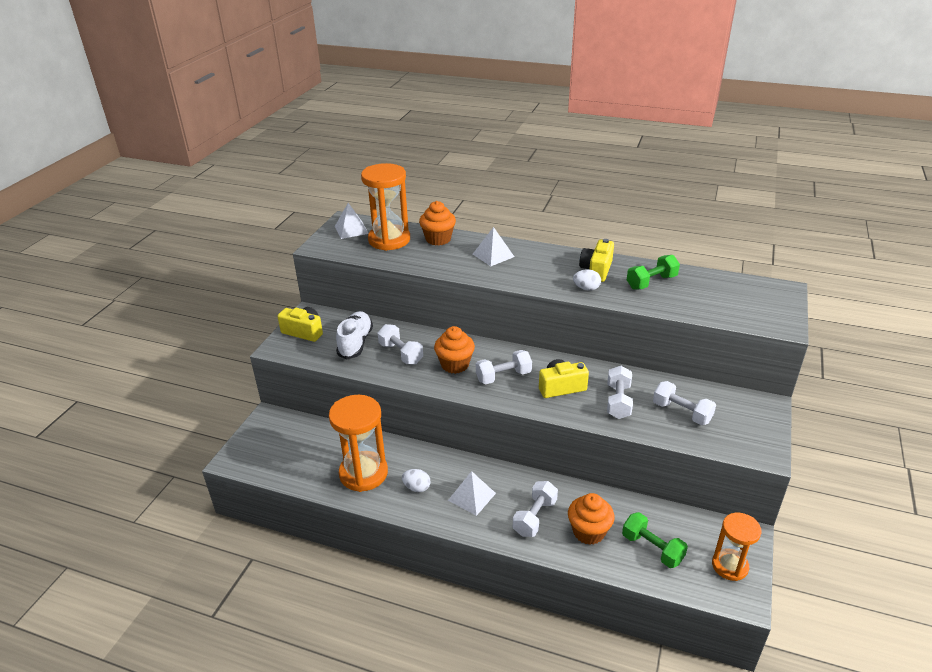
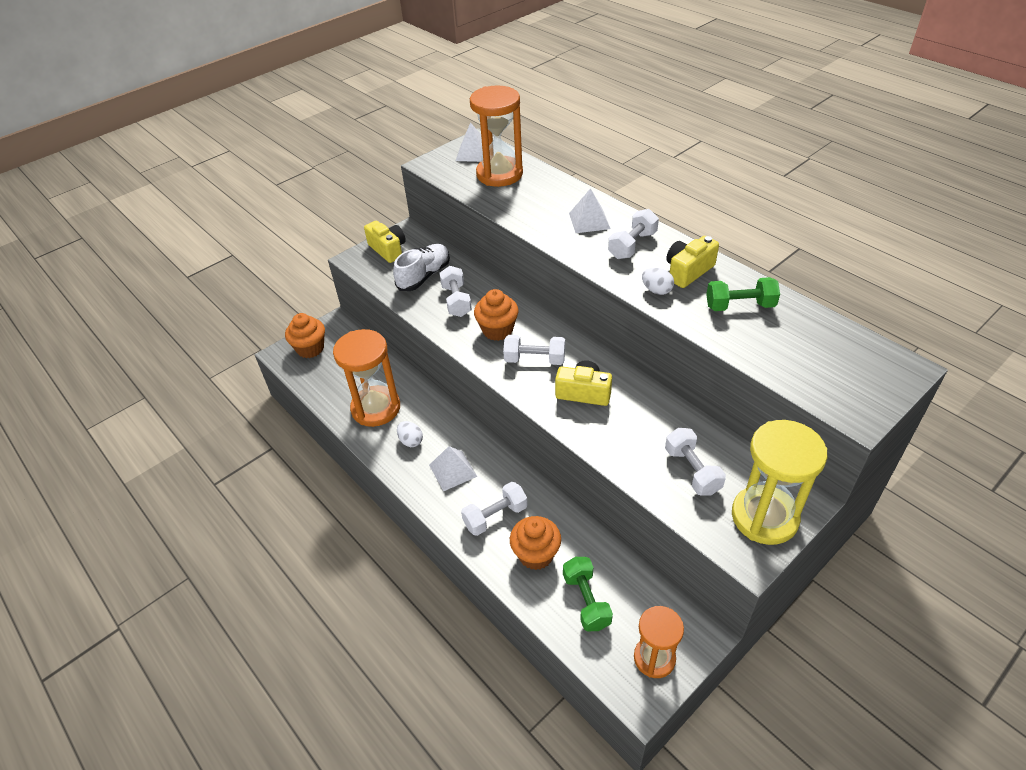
camera: 30 degrees right, 10 degrees up
orange cupcake [419,201,456,246] -> orange cupcake moved to [285,313,325,358]
white dumbbell [607,366,633,419] -> white dumbbell moved to [608,209,659,259]
none -> yellow hourglass [732,420,827,545]

